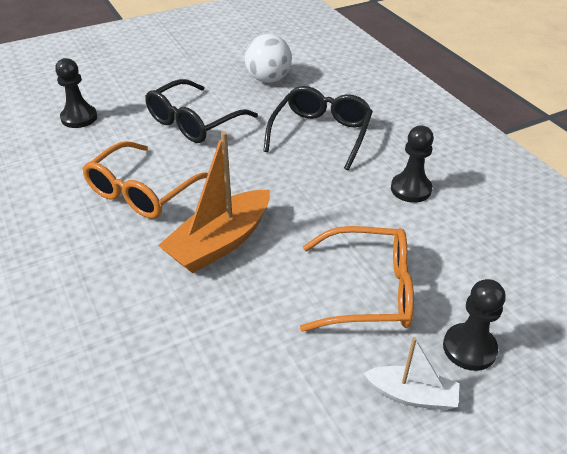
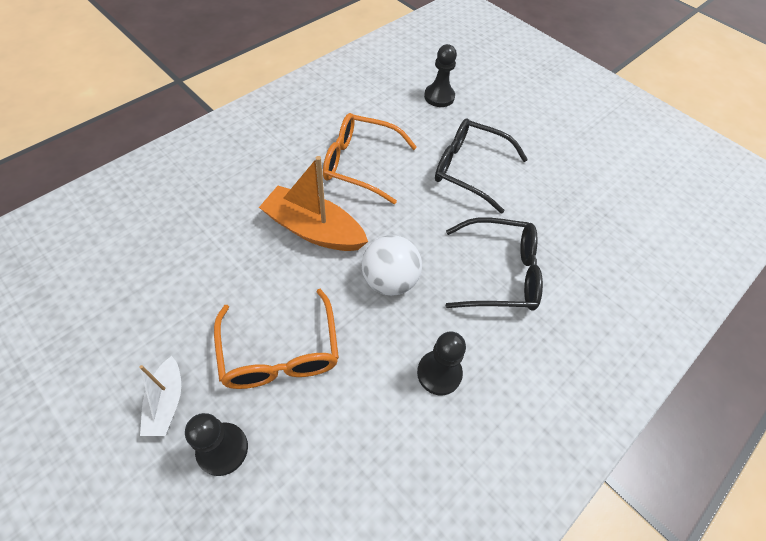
camera: 70 degrees right, 15 degrees up
white ball [245,34,292,83] -> white ball moved to [362,235,422,296]

